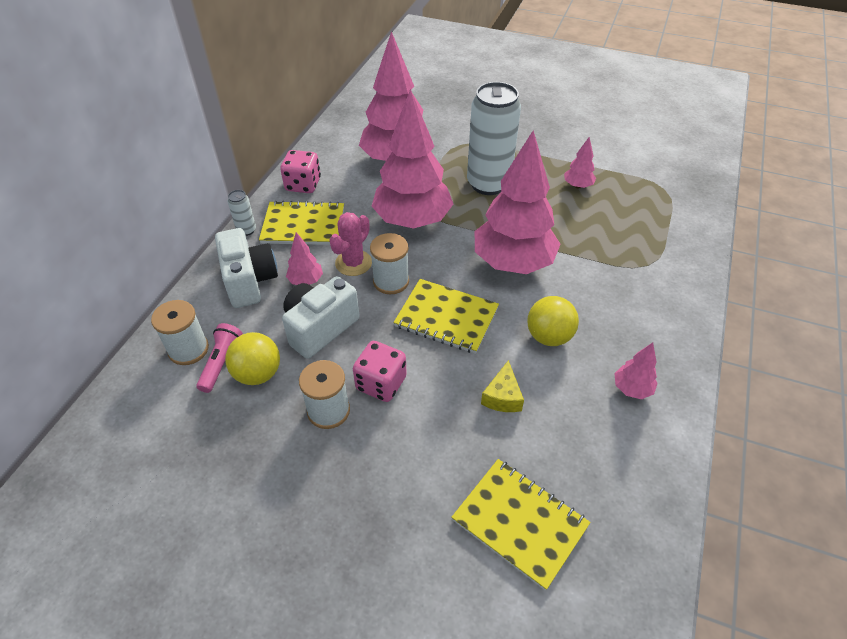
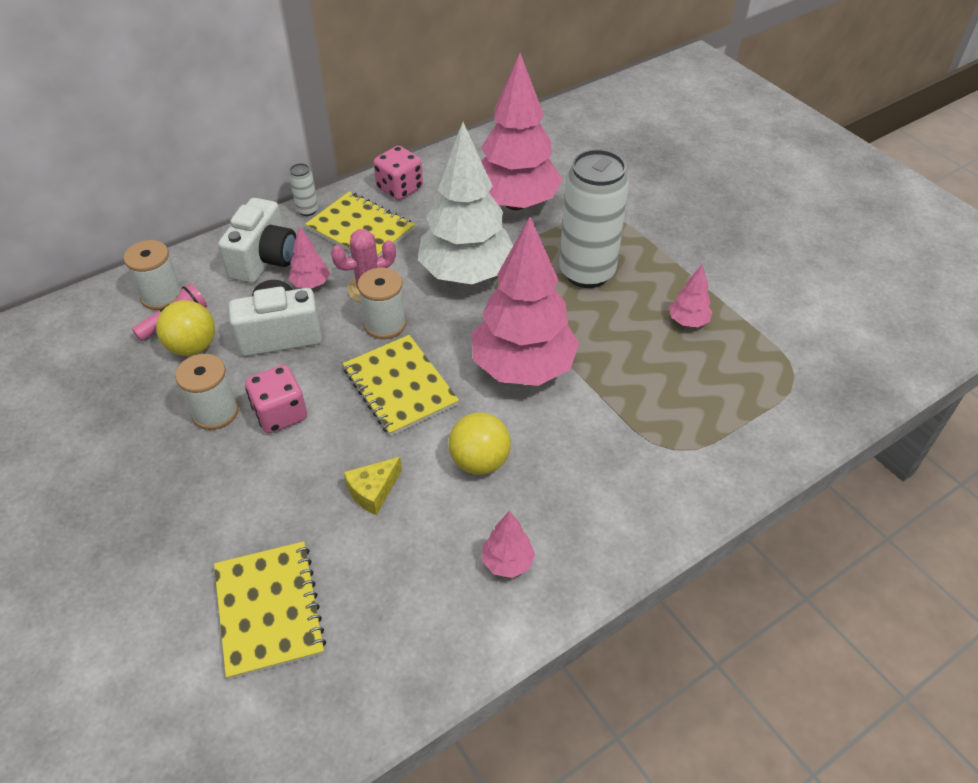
camera: 35 degrees right, 0 degrees up
pink tree [372,89,453,229] -> white tree [418,122,513,284]

